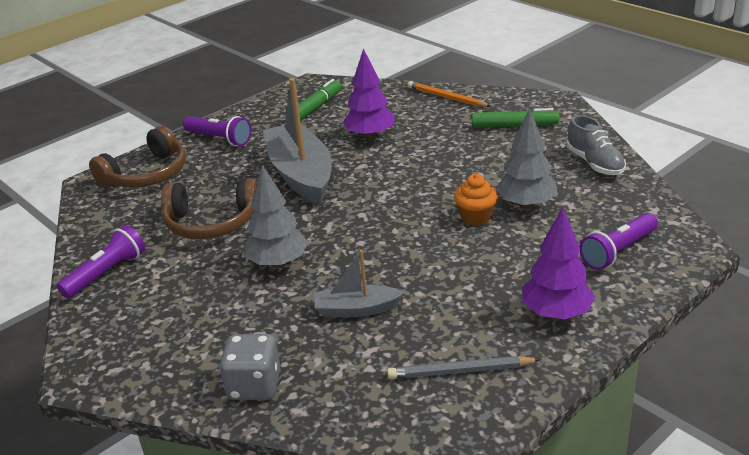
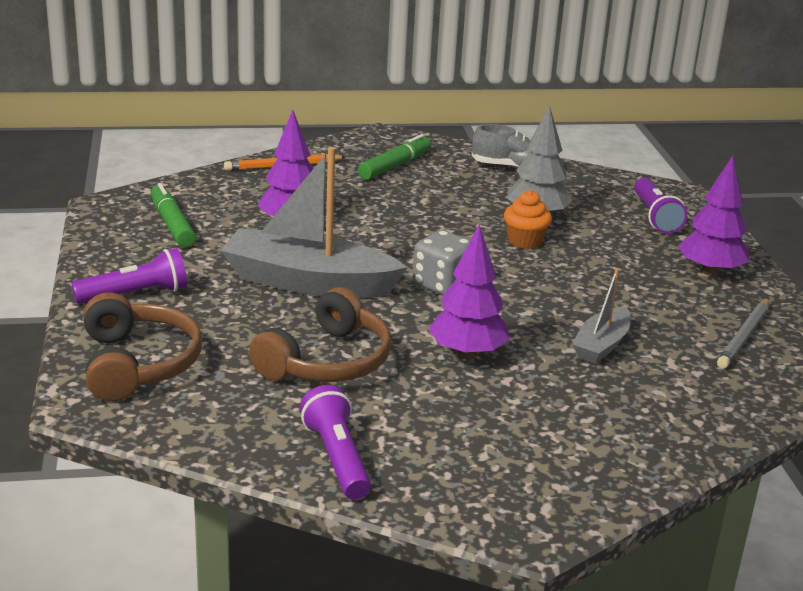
camera: 60 degrees left, 5 degrees down
grey dice [219,334,281,400] -> grey dice moved to [413,230,470,295]
grey tree [245,164,308,268] -> purple tree [429,224,510,359]

